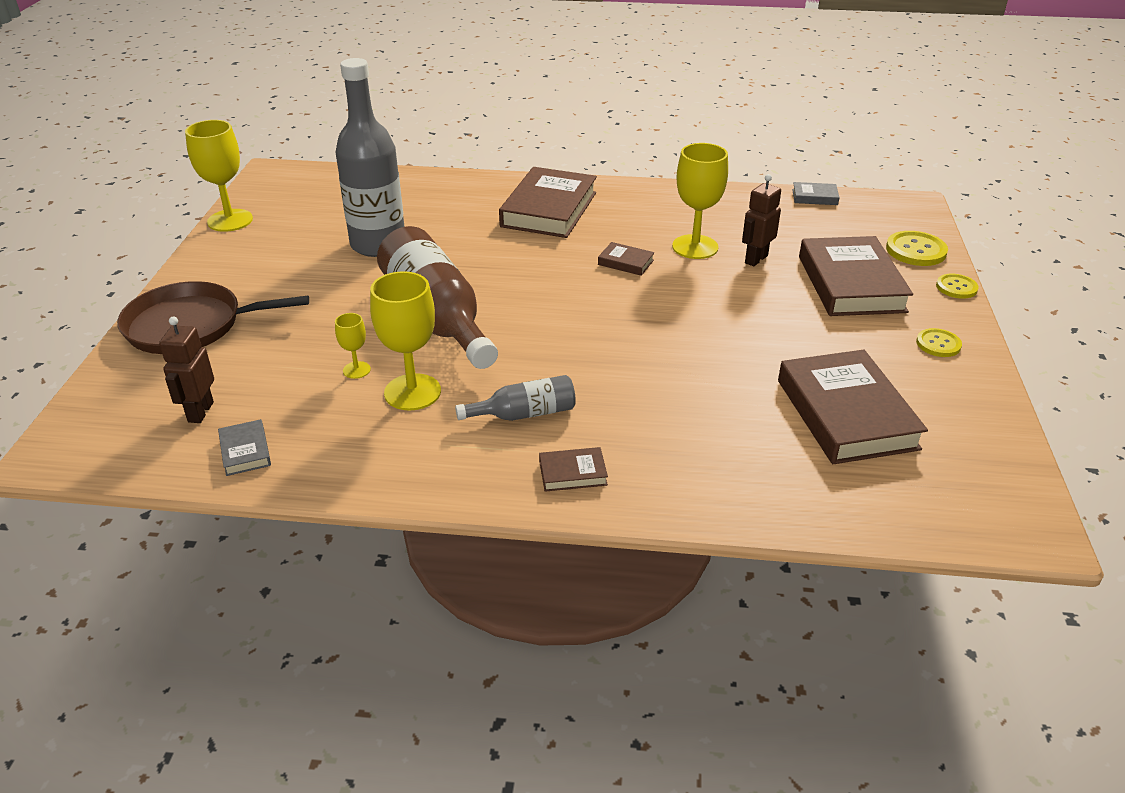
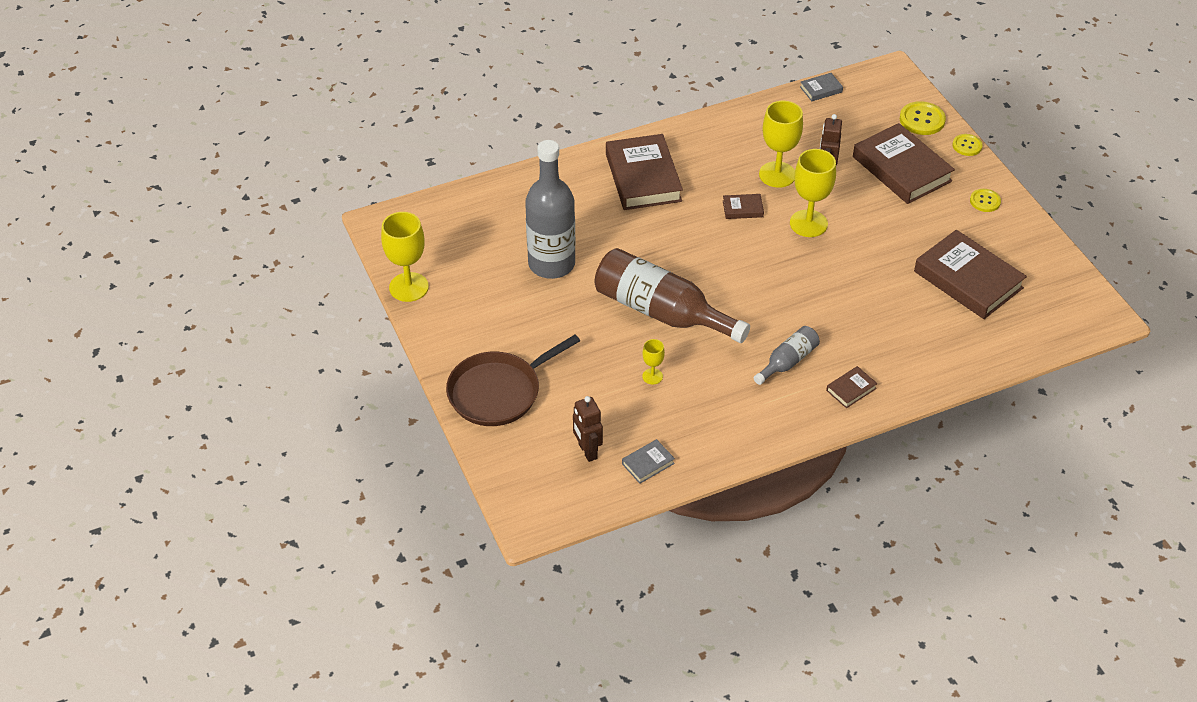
camera: 30 degrees left, 10 degrees up
grey book [218,419,271,476] -> grey book turned 75 degrees counterclockwise [622,439,675,484]
yellow goblet [370,271,441,410] -> yellow goblet moved to [790,149,836,237]

